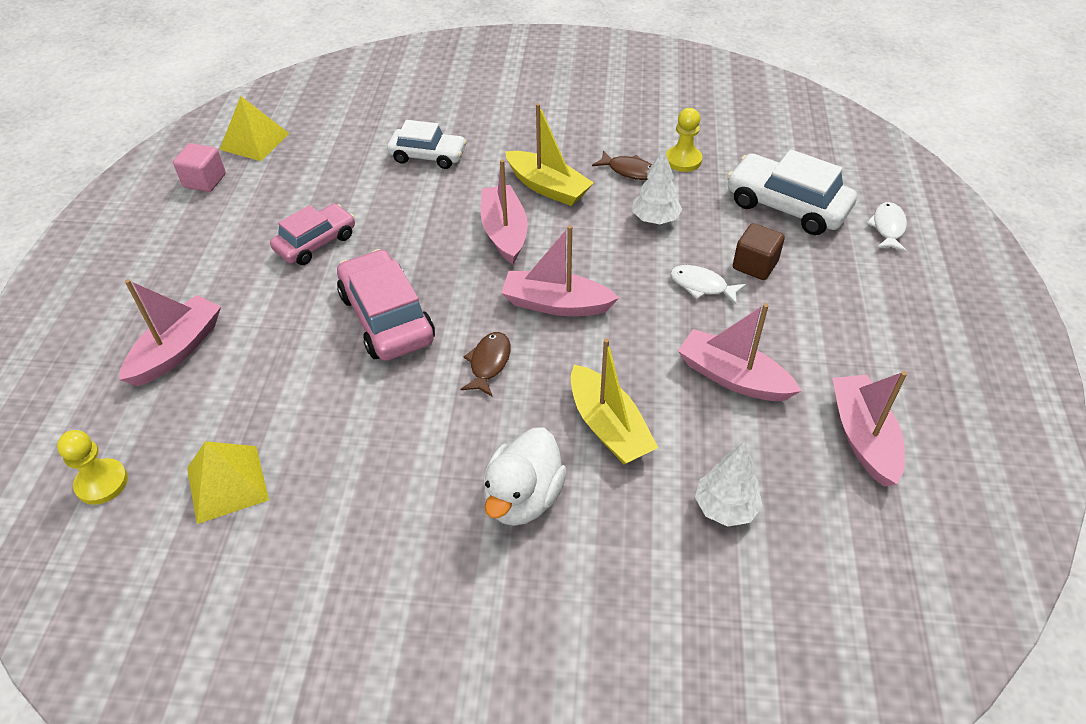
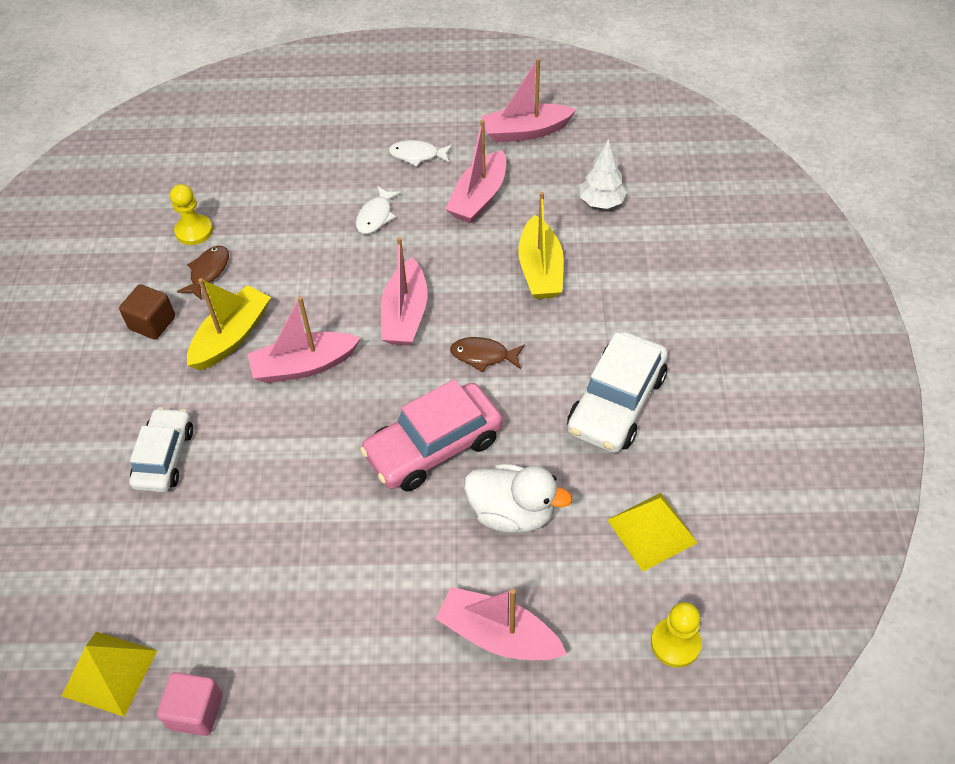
camera: 95 degrees left, 5 degrees up
pink car [270,204,355,265] -> none
white duck [483,427,567,526] -> white duck moved to [464,464,572,533]
yellow boat [571,338,658,464] -> yellow boat turned 120 degrees clockwise [518,192,564,299]
white tree [632,147,682,224] -> none
white car [727,149,857,235] -> white car moved to [567,331,668,453]
brown cube [733,223,785,280] -> brown cube moved to [119,284,175,339]
white fish [866,202,907,252] -> white fish moved to [388,140,453,167]

